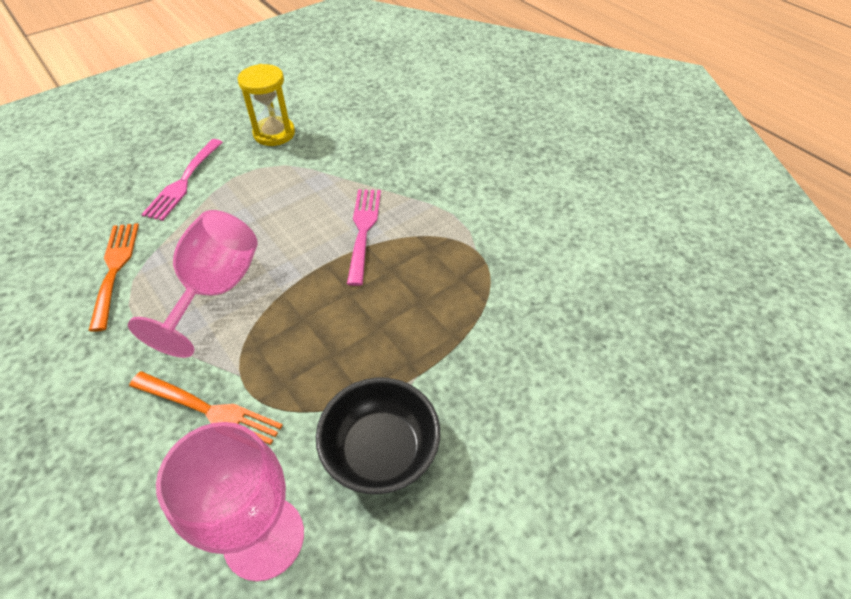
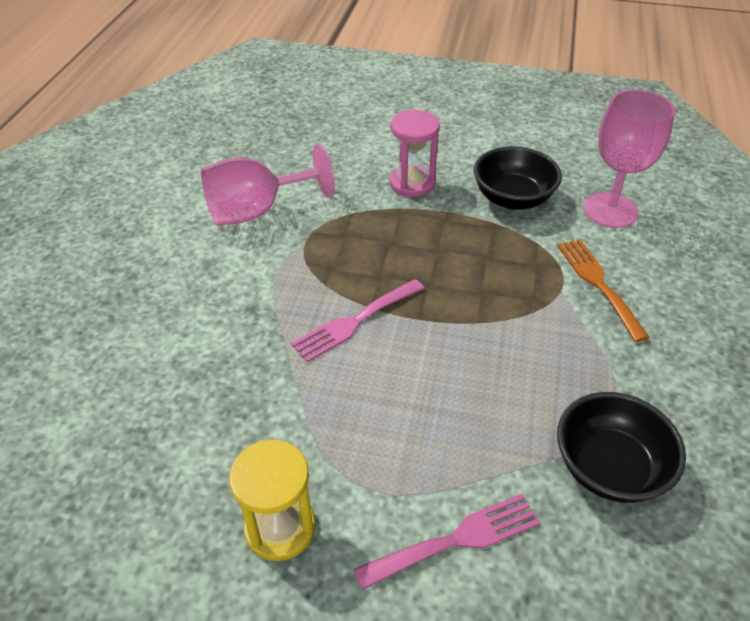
camera: 130 degrees left, 5 degrees down
orange fork [89,223,139,332] -> black bowl [557,392,686,503]
pink goblet [128,210,258,358] -> pink goblet moved to [201,144,335,226]
none -> pink hourglass [390,110,440,197]

